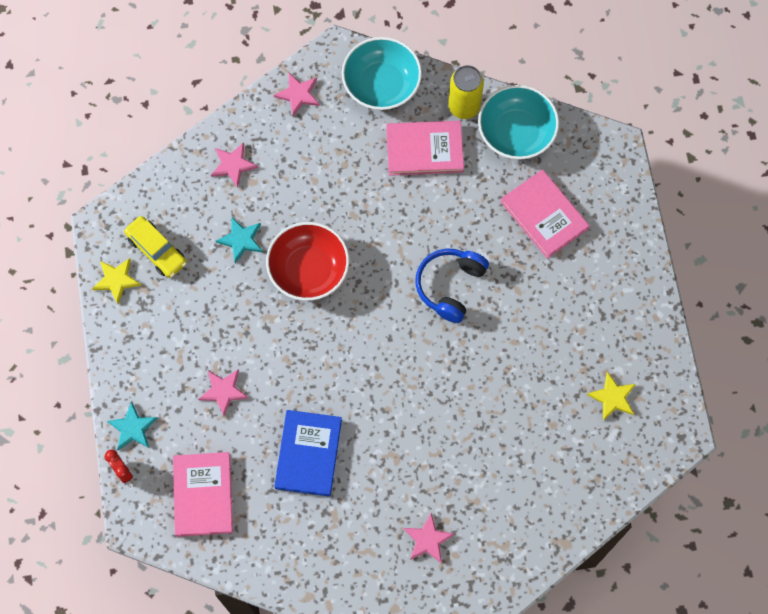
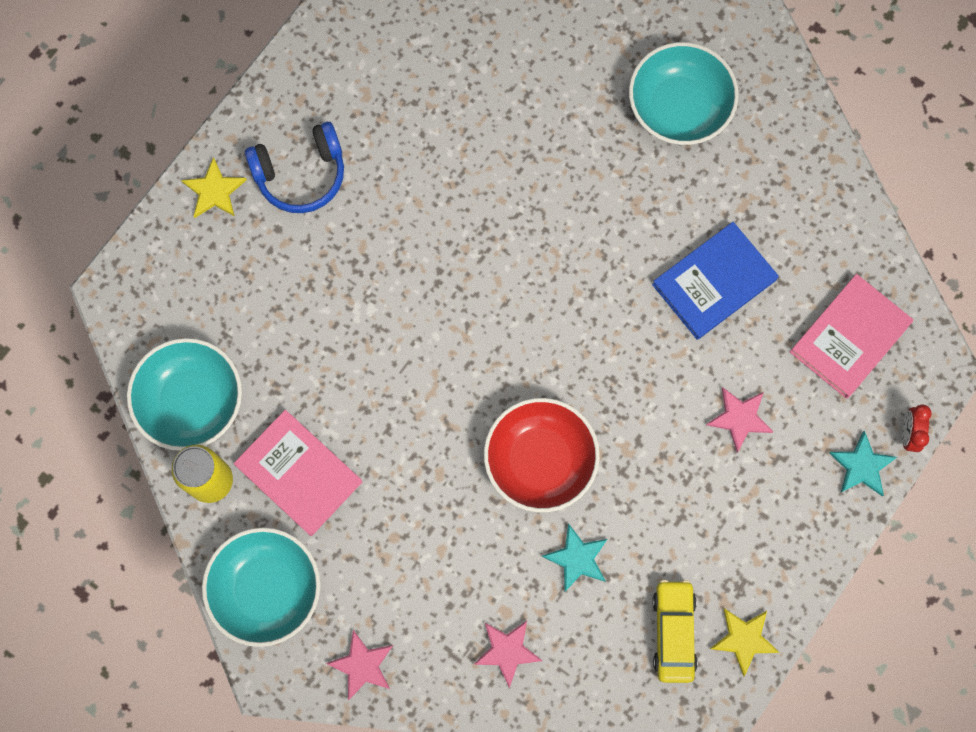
camera: 135 degrees left, 5 degrees up
pink star [404,513,455,564] -> turquoise bowl [629,42,739,145]
blue headphones [415,248,489,323] -> blue headphones moved to [245,122,344,213]
pink book [501,169,590,259] -> none
yellow star [587,372,636,421] -> yellow star moved to [181,157,247,218]

